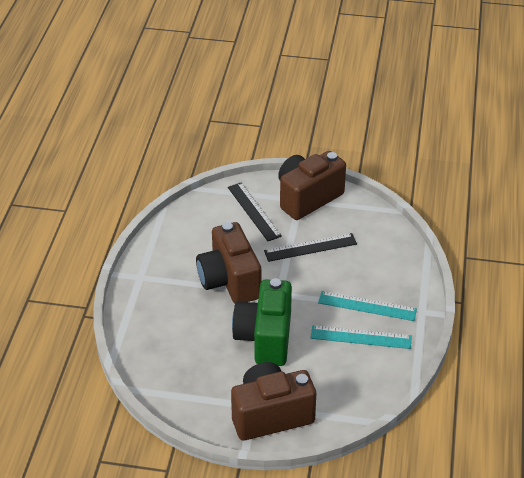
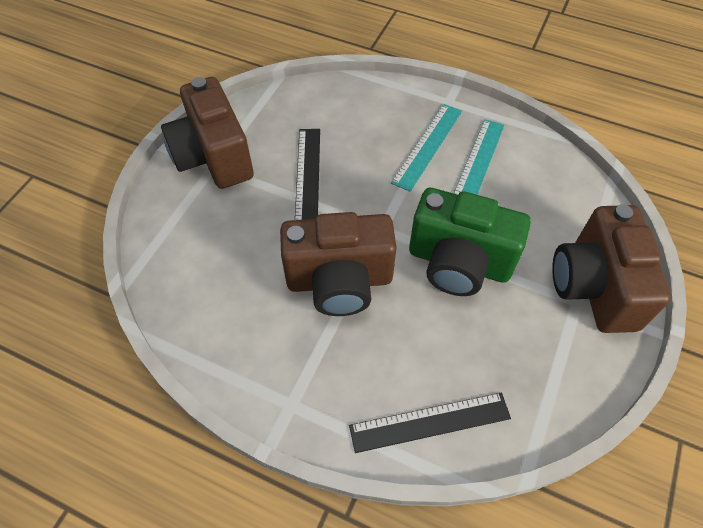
camera: 75 degrees left, 15 degrees up
black ruler [228,183,282,241] -> black ruler moved to [349,392,511,453]

